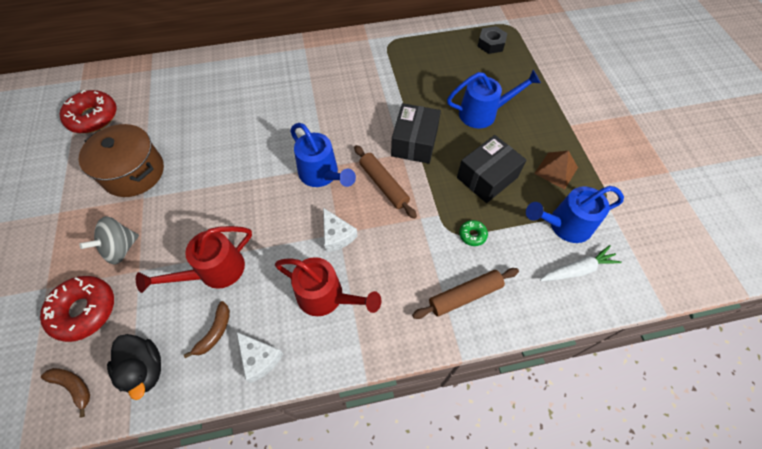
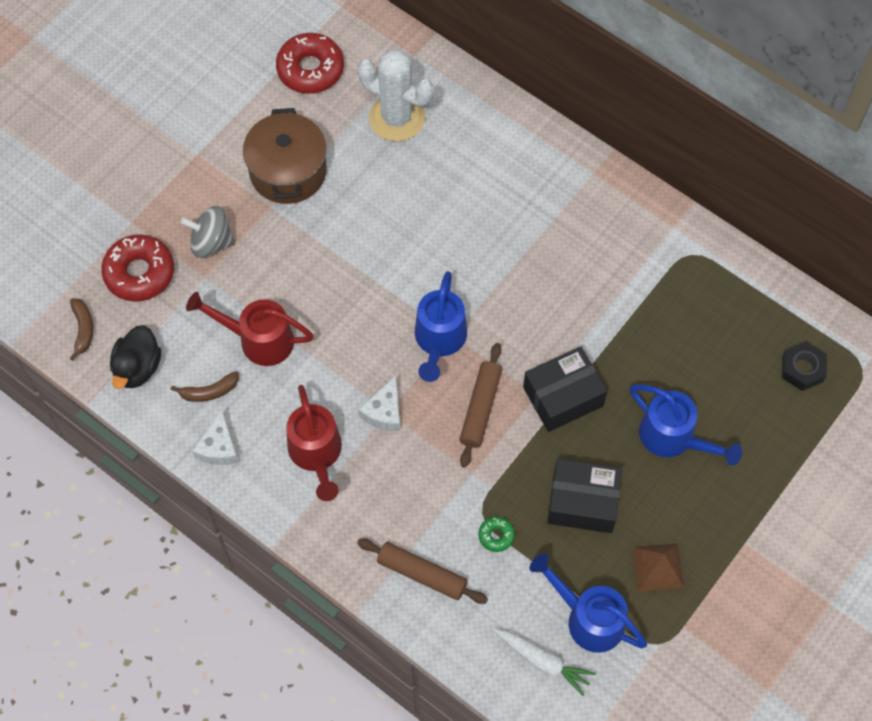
camera: 50 degrees right, 5 degrees up
none -> white cactus [358,49,434,141]

